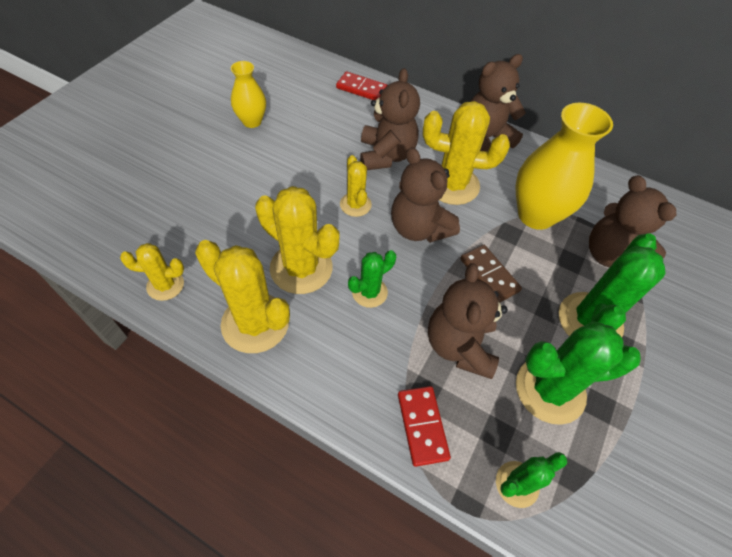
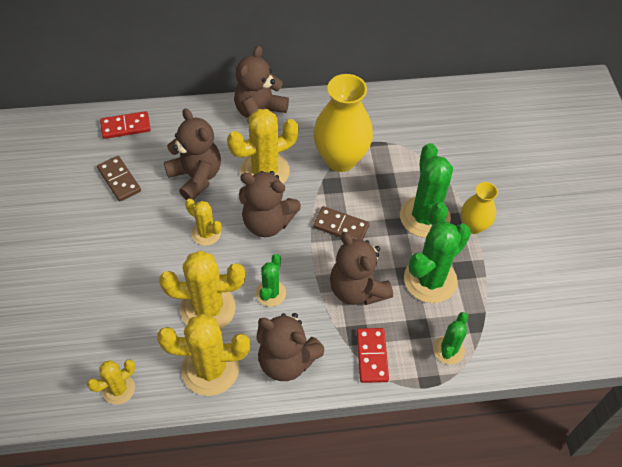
camera: 35 degrees left, 0 degrees up
yellow vase [231,61,266,128] -> yellow vase moved to [461,182,498,234]
red domino [398,386,451,467] -> red domino turned 45 degrees clockwise [356,328,389,383]
brown teddy bear [589,175,676,267] -> brown teddy bear moved to [257,313,324,381]
none -> brown domino [97,156,141,202]

